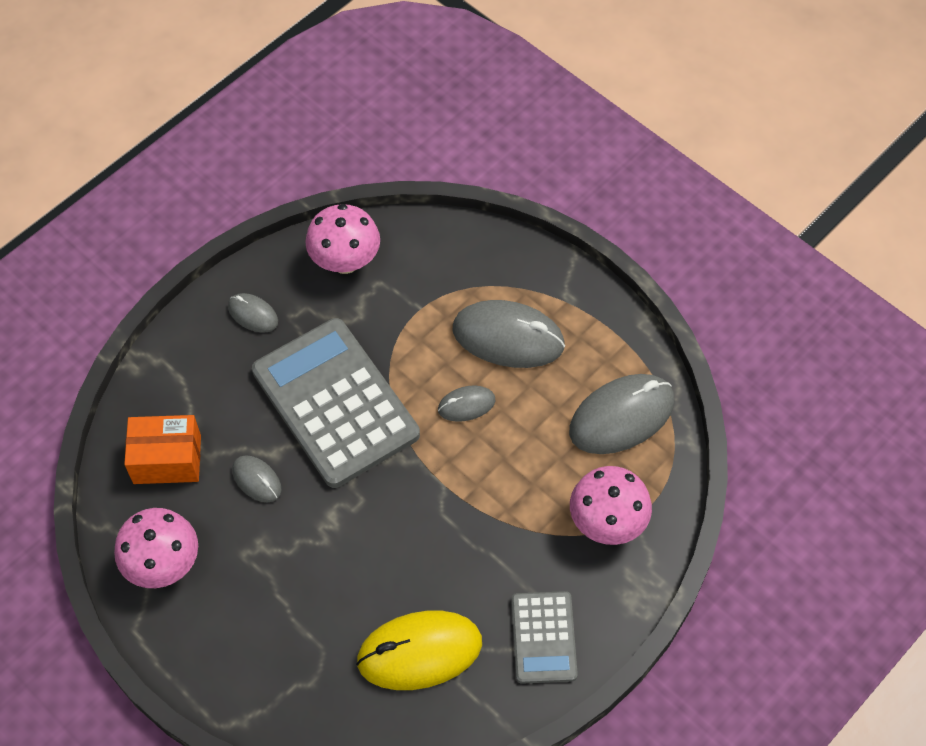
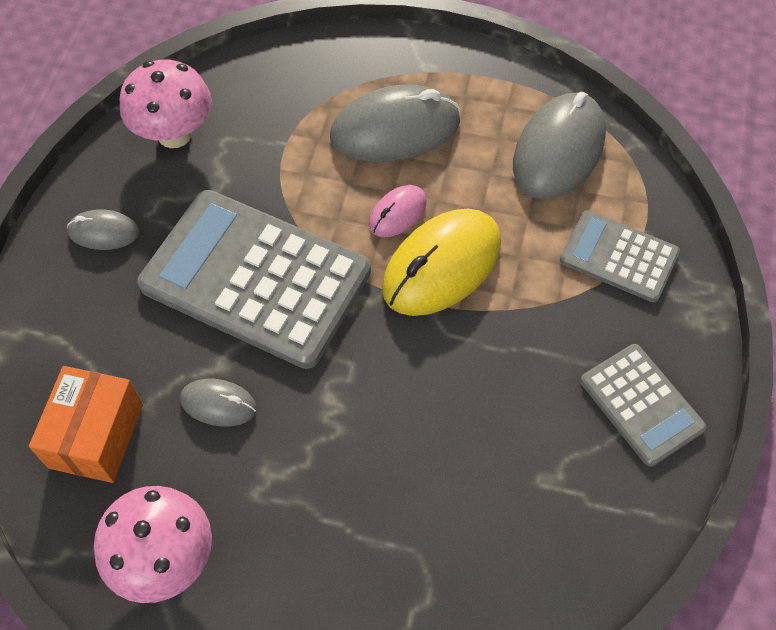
camera: 30 degrees left, 0 degrees up
orange box [124,415,201,484] -> orange box turned 45 degrees counterclockwise [29,366,143,483]
yellow mouse [356,611,482,690] -> yellow mouse moved to [382,209,501,316]
grey mouse [438,385,496,422] -> pink mouse [369,185,427,237]
pink mushroom [570,466,652,545] -> grey calculator [560,210,680,302]

